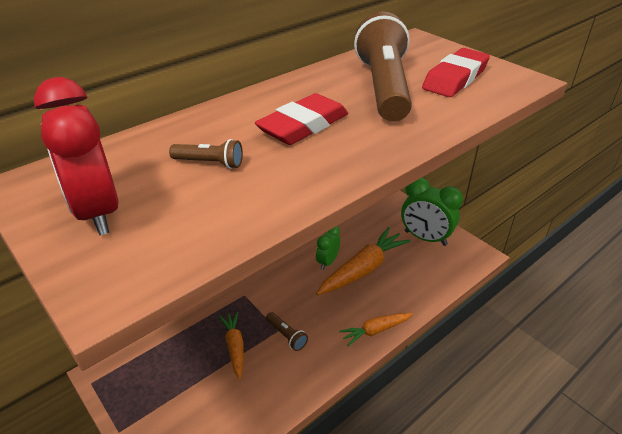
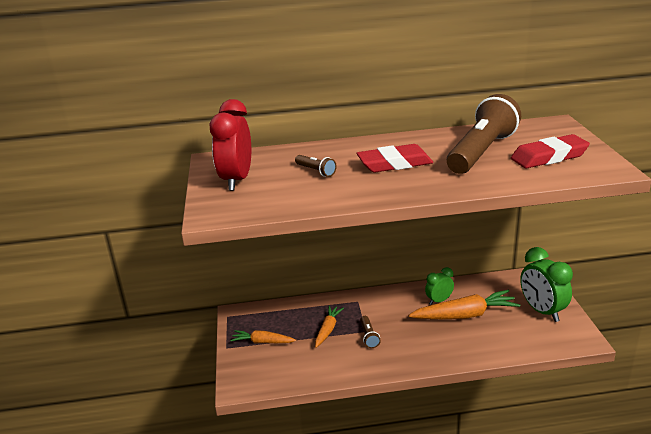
camera: 35 degrees right, 10 degrees down
orange carrot [339,313,413,346] -> orange carrot moved to [230,330,296,343]

